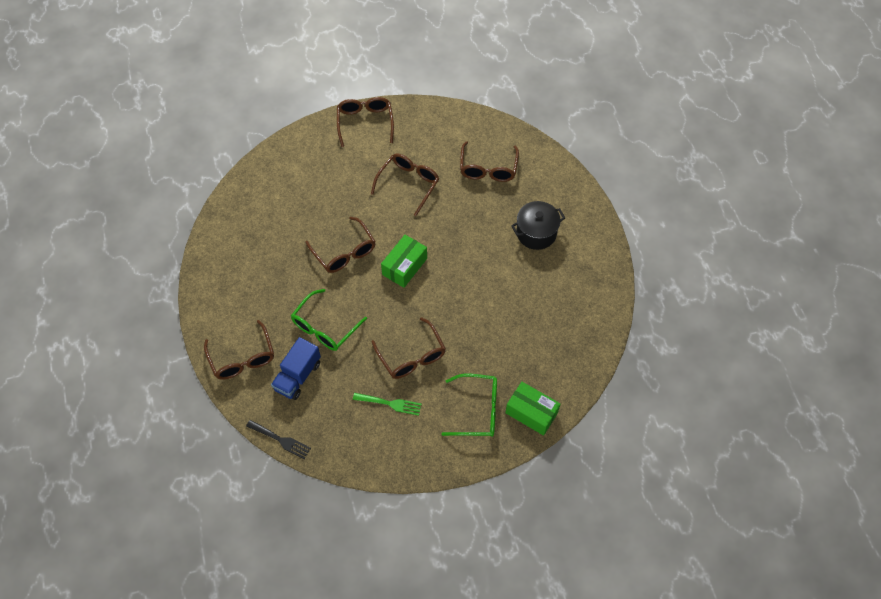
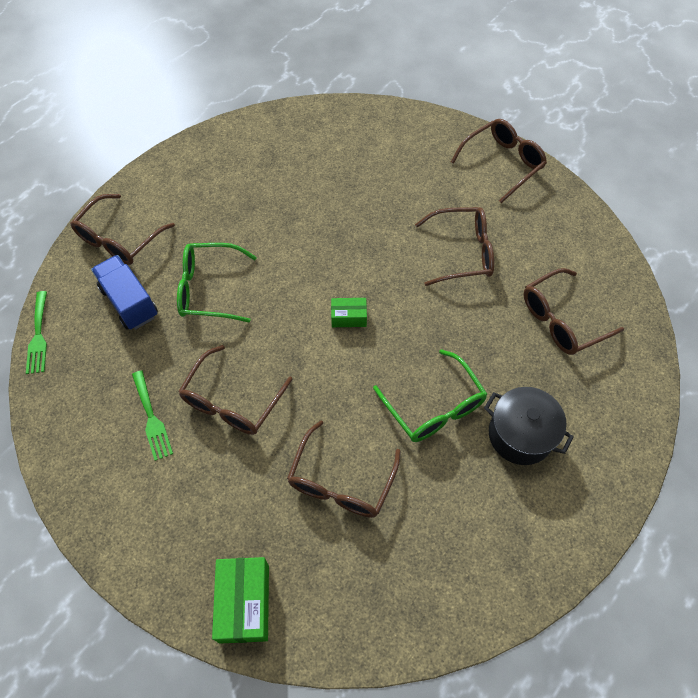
camera: 55 degrees right, 0 degrees up
black fork [246,420,311,459] -> green fork [26,291,47,374]
blue truck [271,337,321,400] -> blue truck turned 60 degrees clockwise [91,255,158,330]
brown glasses [305,217,376,273] -> brown glasses moved to [287,420,401,518]
green box [381,235,427,288] -> green box [331,298,367,327], size x0.58
green glasses [441,374,497,437] -> green glasses moved to [373,349,487,442]

